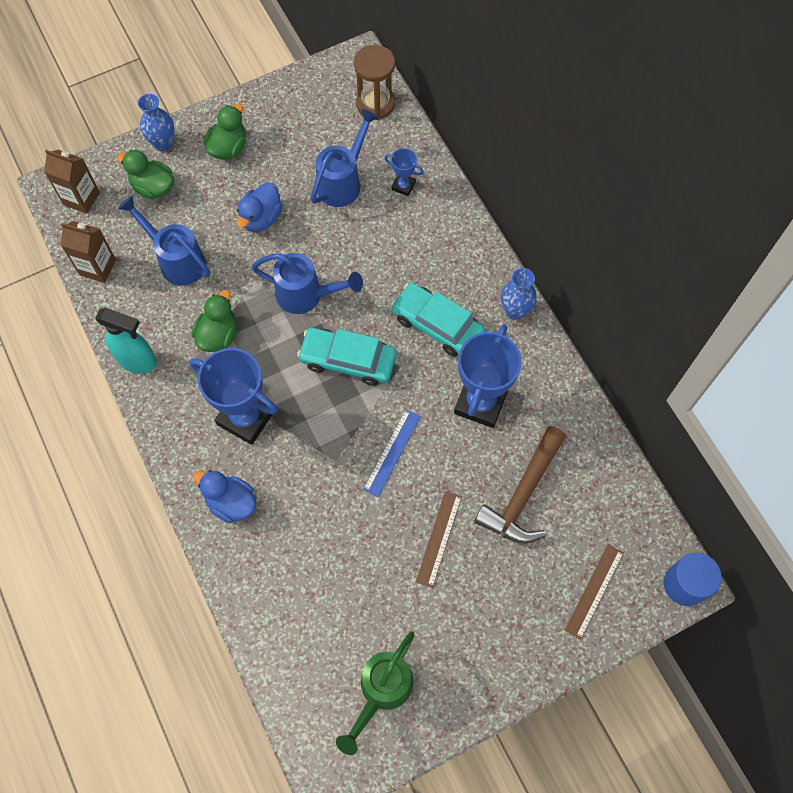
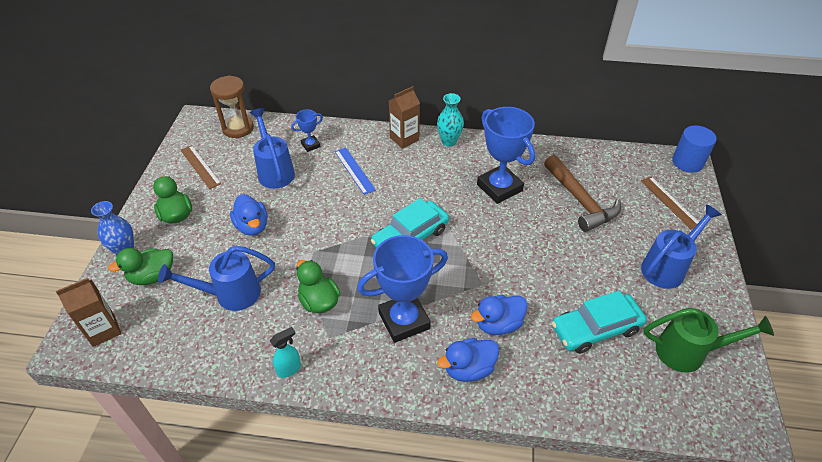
camera: 55 degrees left, 20 degrees down
brown carton [61,221,116,283] -> brown carton moved to [389,86,420,149]
turquoise spray bottle [95,308,157,374] -> turquoise spray bottle [270,327,301,378], size x0.60
blue watering can [252,253,363,314] -> blue watering can moved to [641,204,722,289]
green watering can [336,631,415,755] -> green watering can turned 60 degrees counterclockwise [644,308,774,373]
blue ruler [363,409,421,497] -> blue ruler moved to [335,147,376,195]
turquoise car [391,283,485,357] -> turquoise car moved to [552,291,647,354]
brown ruler [416,491,462,588] -> brown ruler moved to [181,145,222,189]
blue vase [501,268,537,320] -> turquoise vase [437,93,464,147]
none -> blue duck [471,295,528,335]

